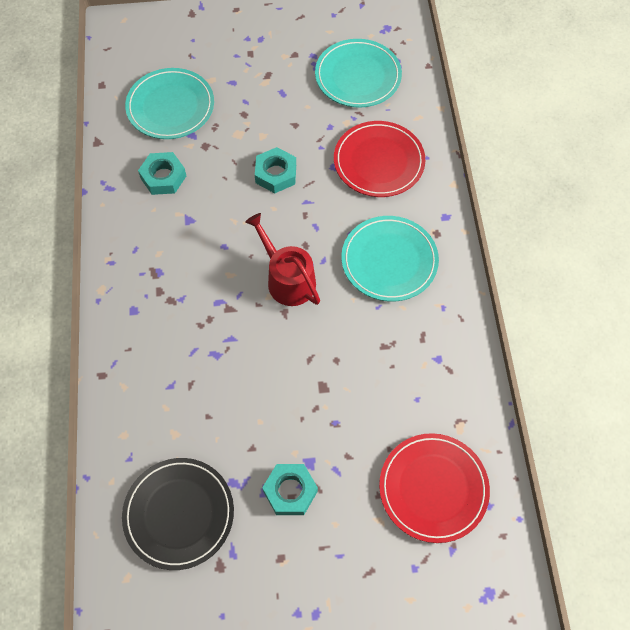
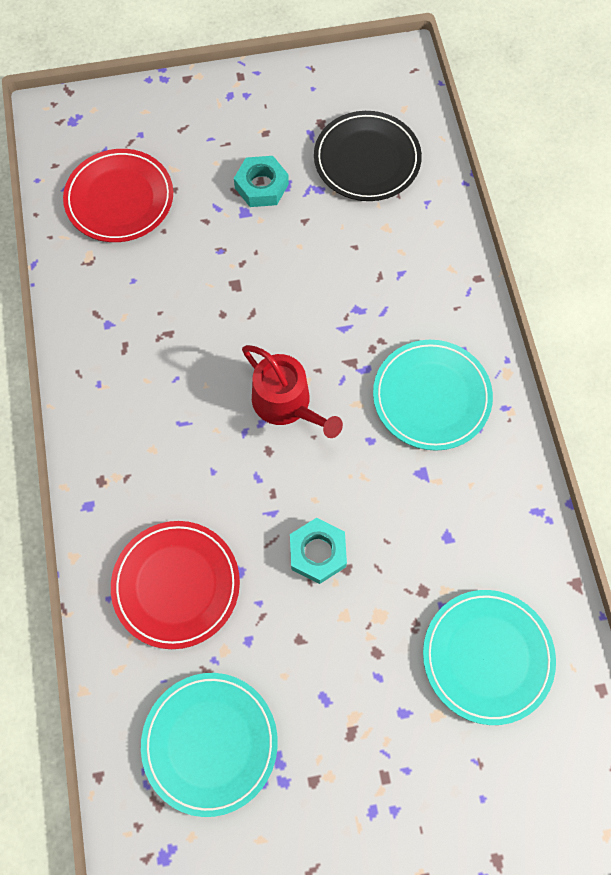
camera: 175 degrees right, 5 degrees up
turquoise nut [138,152,186,195] -> none
turquoise plate [341,216,439,302] -> turquoise plate moved to [373,340,493,451]

